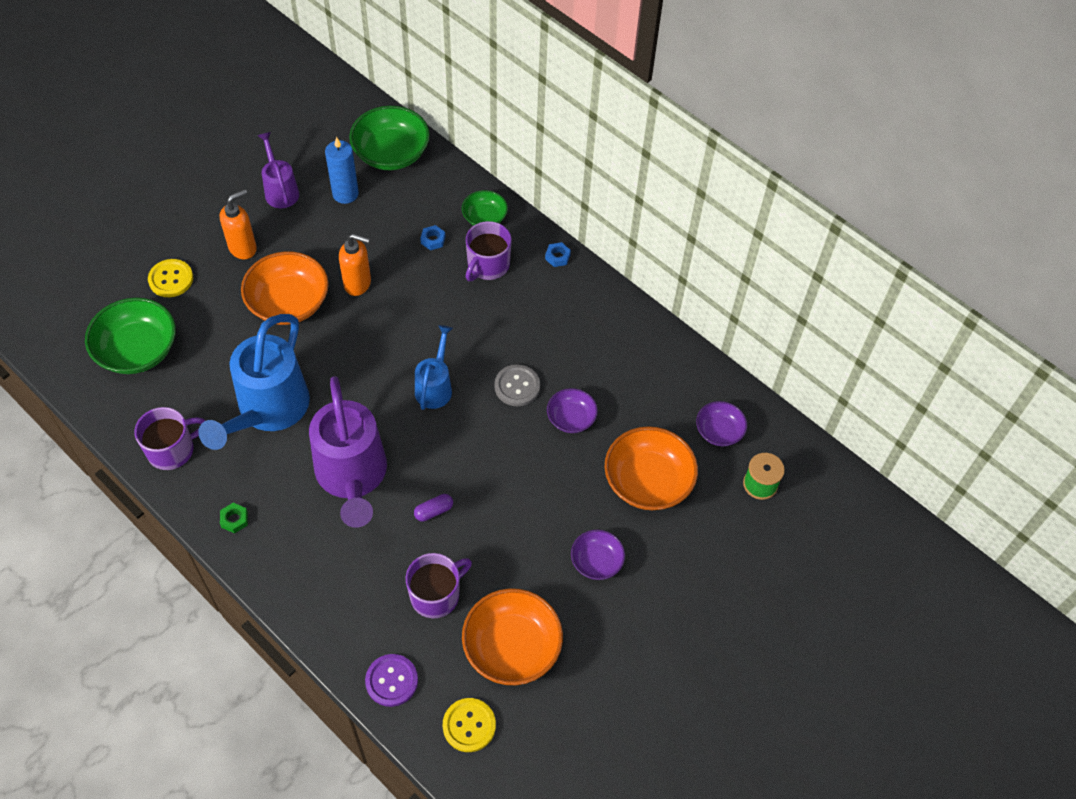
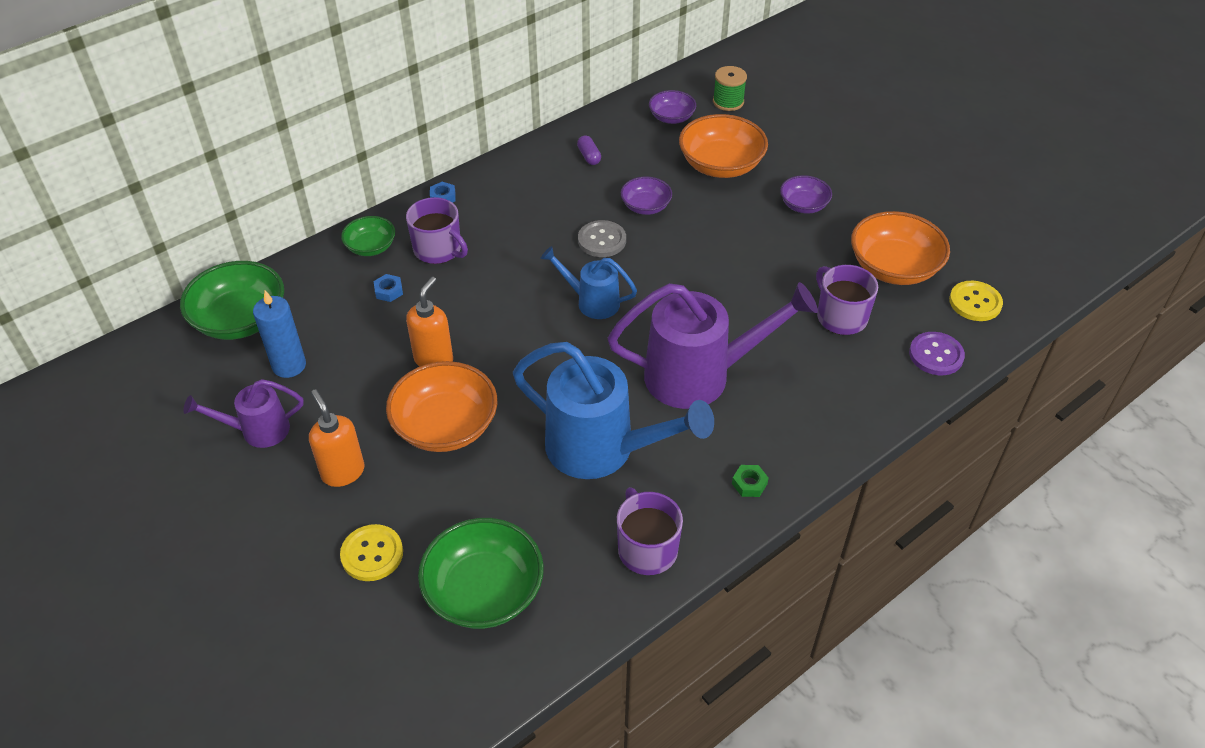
camera: 80 degrees left, 10 degrees down
purple capsule [414,494,453,521] -> purple capsule moved to [577,135,601,165]

